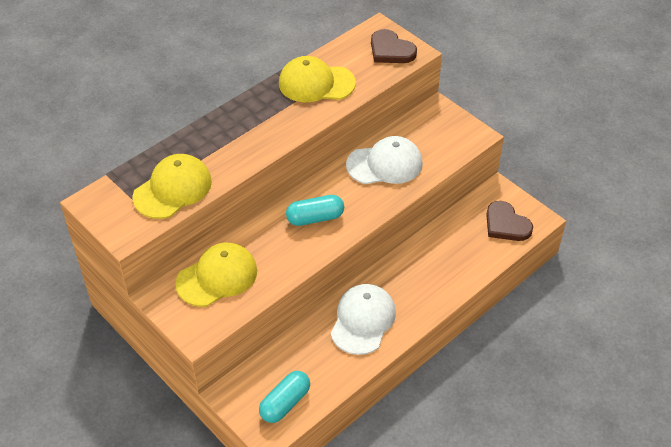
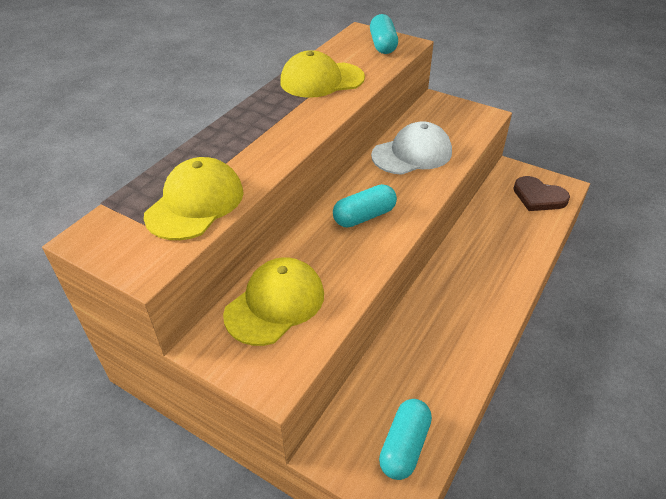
camera: 15 degrees left, 5 degrees down
white cap [331,284,396,355] -> none
brown heart [371,29,417,63] -> turquoise capsule [370,14,398,54]

